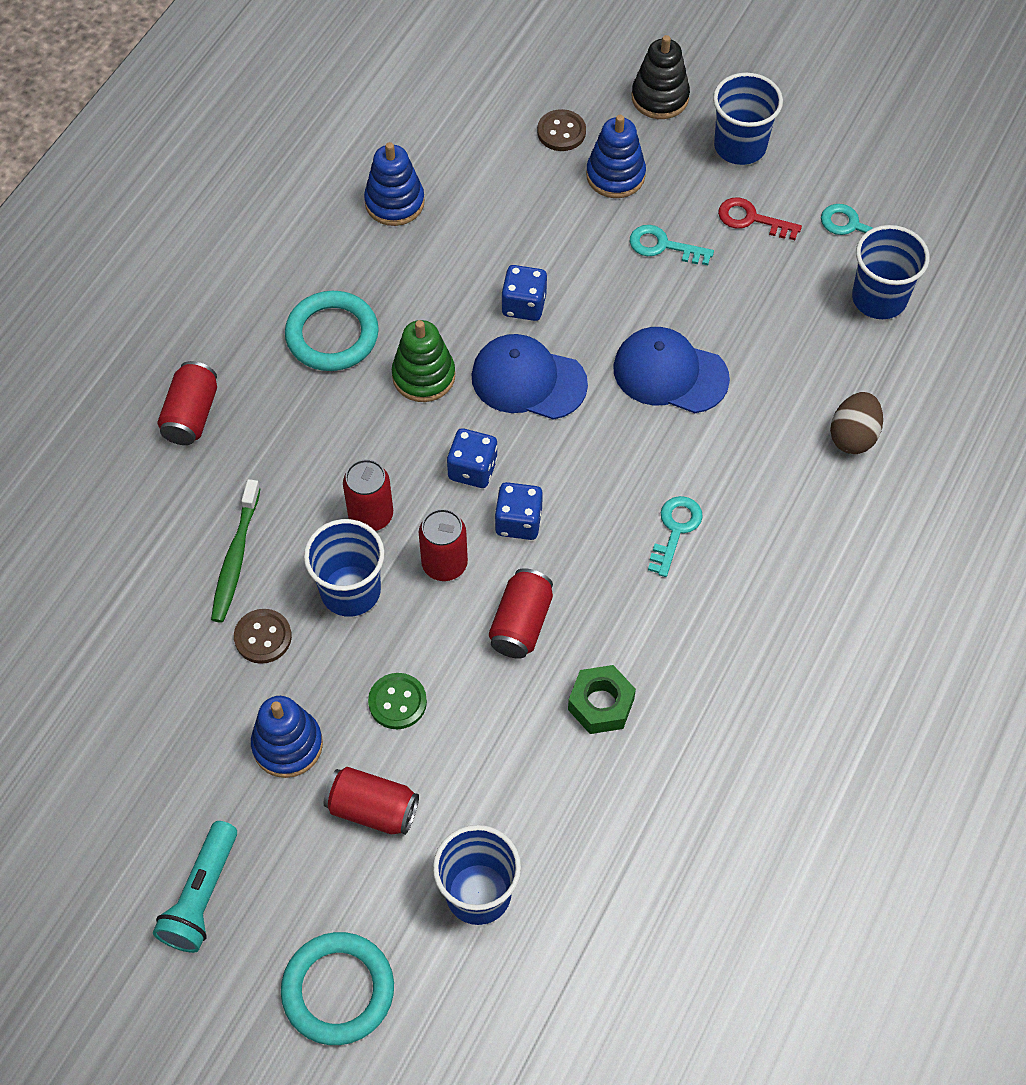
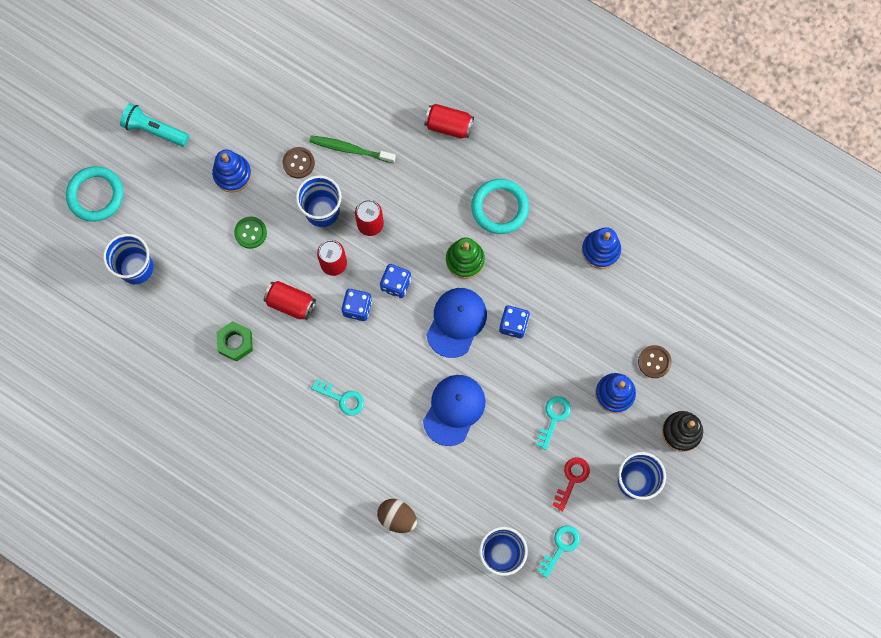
camera: 95 degrees right, 15 degrees up
red can [324,767,419,835] -> none

